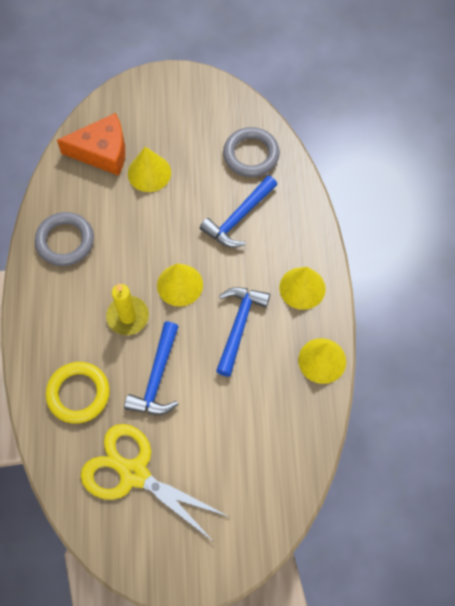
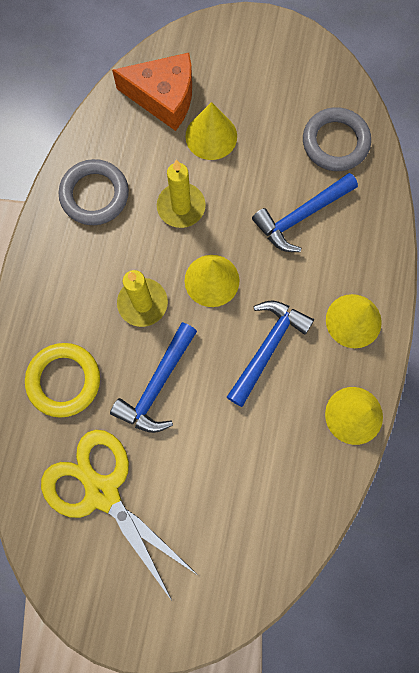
camera: 15 degrees right, 10 degrees up
none -> yellow candle [157,160,206,228]

